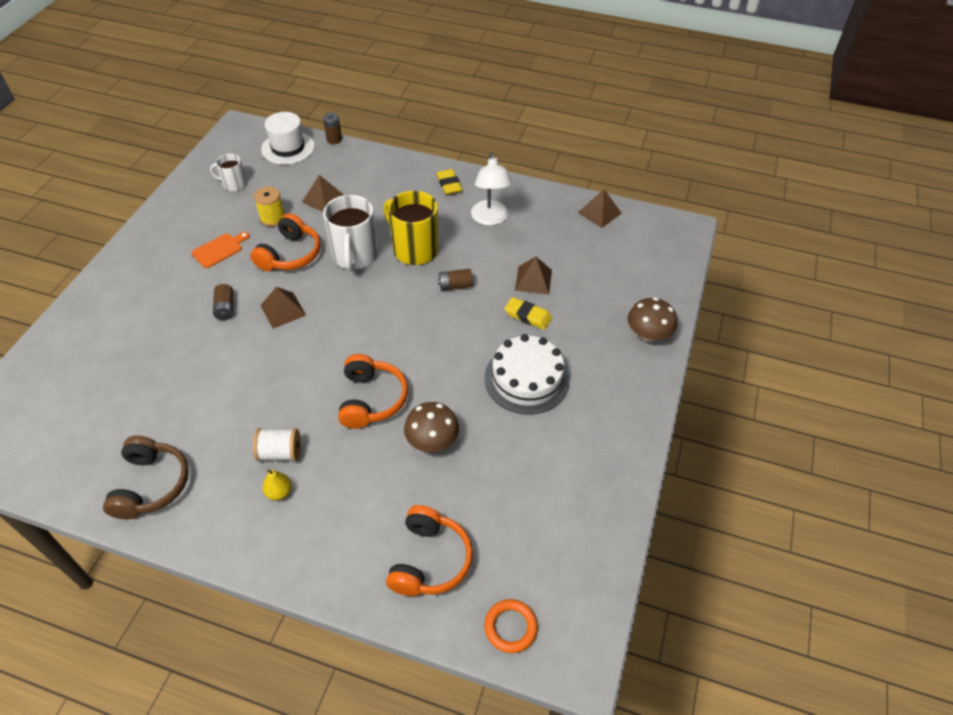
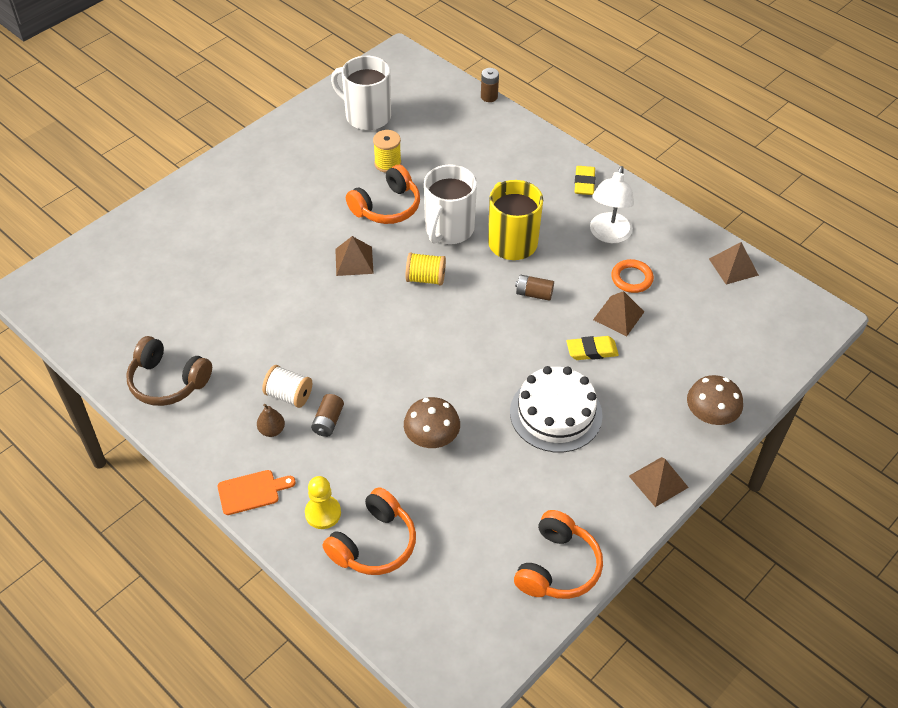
camera: 25 degrees right, 0 degrees up
brown headphones [103,436,189,519] -> brown headphones turned 90 degrees clockwise [126,336,212,406]
orange cutting board [191,232,250,268] -> orange cutting board moved to [218,470,296,515]
white mug [210,154,247,191] -> white mug [331,56,391,130], size x1.83
brown battery [213,284,234,320] -> brown battery moved to [311,394,344,437]
white hat [261,112,315,165] -> none
yellow pear [262,469,292,500] -> brown pear [257,404,285,437]
brown pyramid [302,175,344,212] -> brown pyramid moved to [629,457,689,507]
orange headphones [338,354,408,429] -> orange headphones moved to [514,510,603,599]
orange ring [484,599,538,653] -> orange ring moved to [611,259,654,293]
yellow eraser [504,297,552,330] -> yellow eraser turned 60 degrees counterclockwise [567,336,619,360]
none -> yellow pawn [305,476,341,529]
none -> yellow spool [406,253,446,285]

